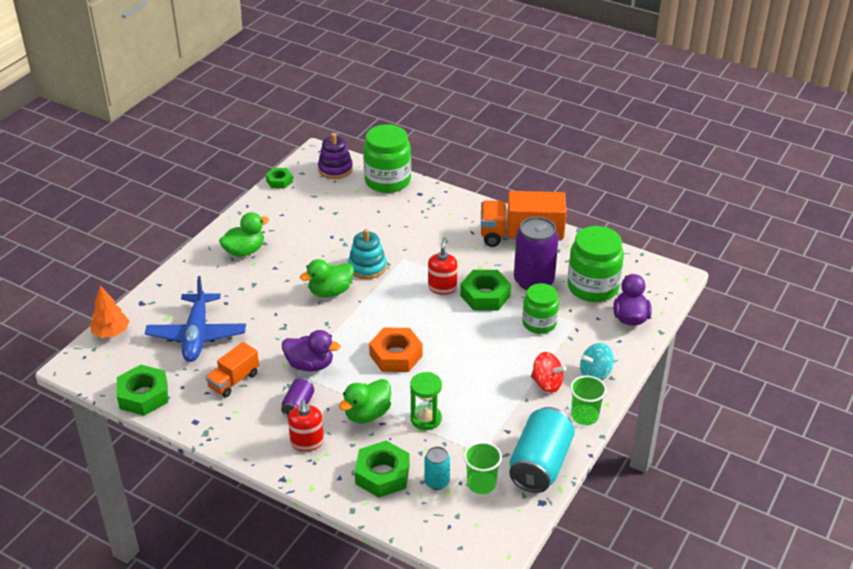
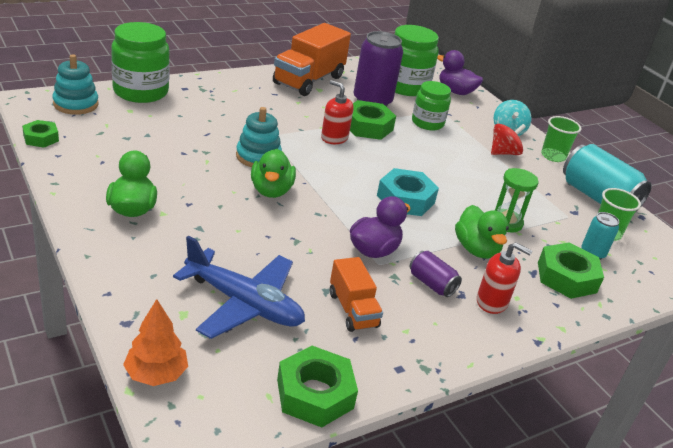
camera: 65 degrees left, 5 degrees down
purple stacking toy [318,133,353,179] -> turquoise stacking toy [52,54,99,115]
orange nut [369,328,423,372] -> turquoise nut [377,168,439,216]

